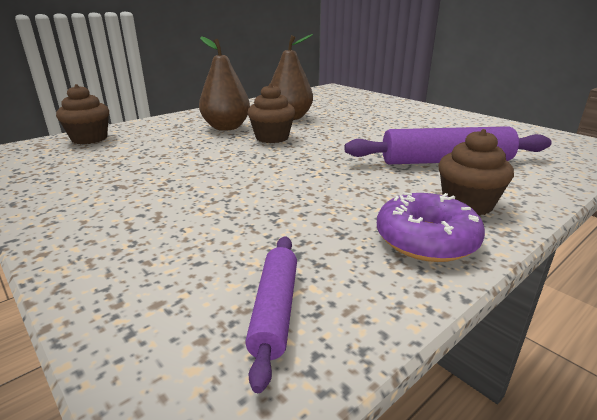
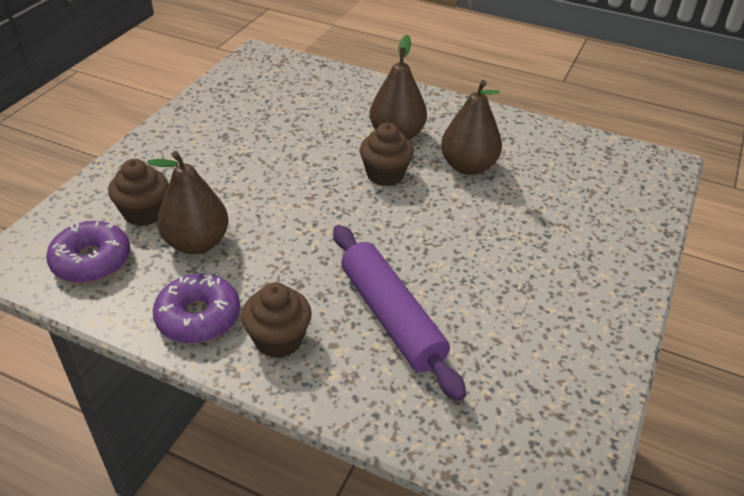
camera: 65 degrees right, 15 degrees up
brown cupcake [56,84,109,144] -> brown cupcake moved to [108,159,168,226]
purple rolling pin [245,236,297,393] -> purple donut [46,221,131,283]
none -> brown pear [147,151,229,254]

